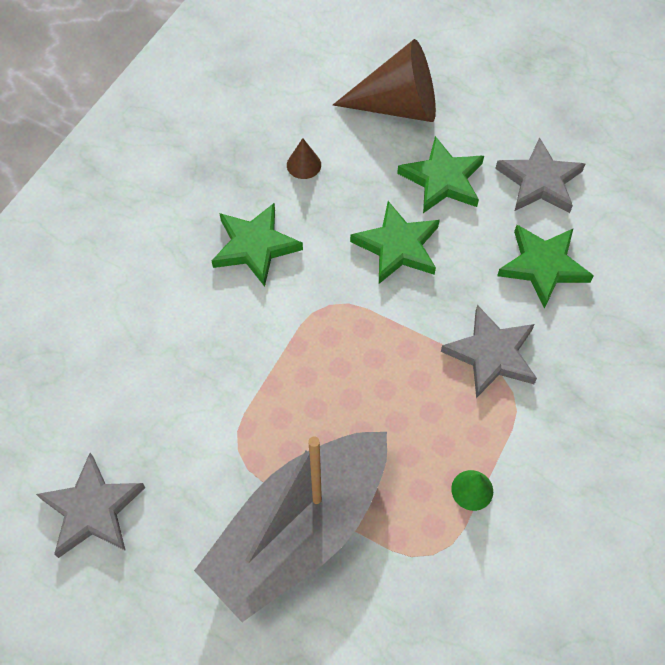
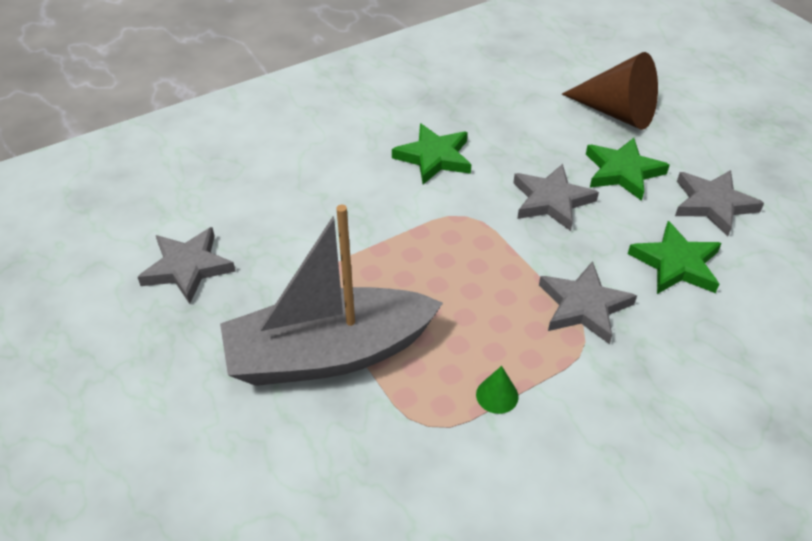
camera: 30 degrees right, 15 degrees down
brown cone [287,138,321,179] -> none
green star [350,201,440,284] -> grey star [513,164,599,231]

